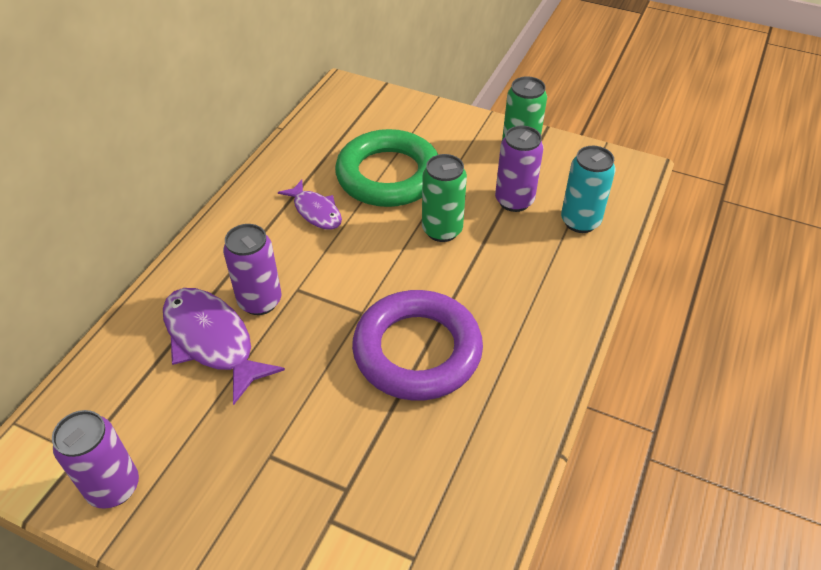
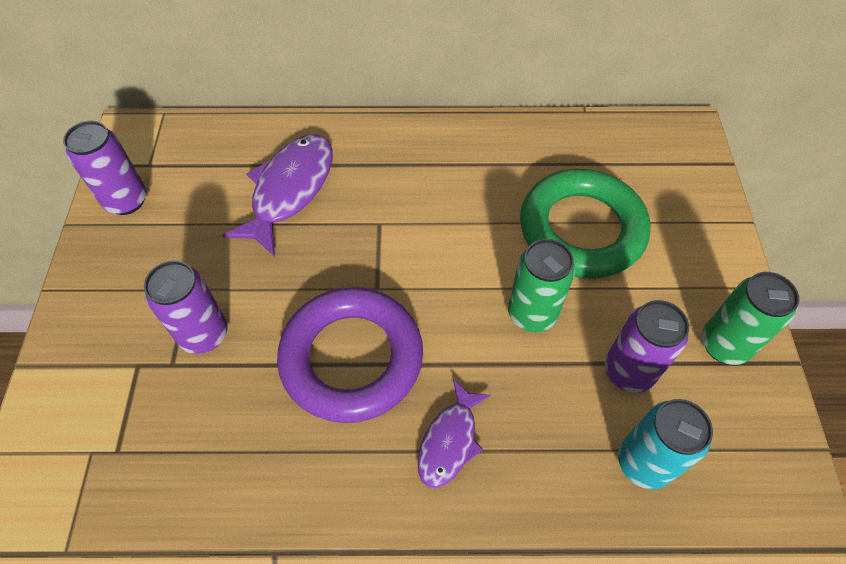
camera: 65 degrees right, 10 degrees up
purple can [223,224,281,315] -> purple can moved to [144,260,228,354]
purple fish [278,180,342,230] -> purple fish moved to [418,379,491,488]

